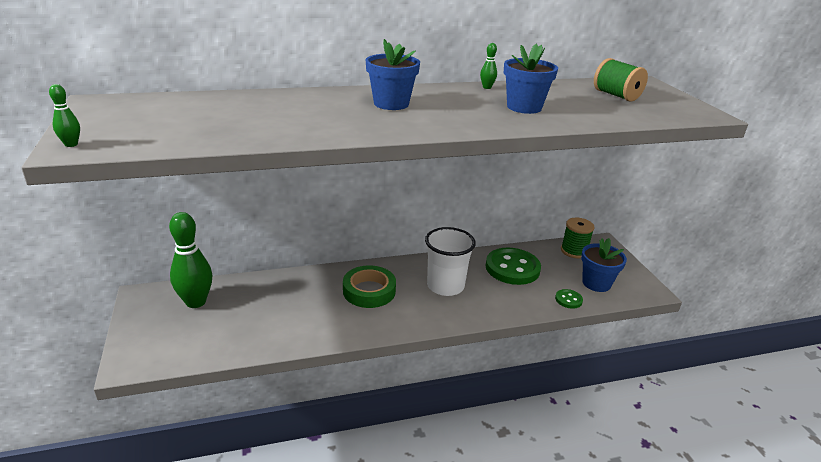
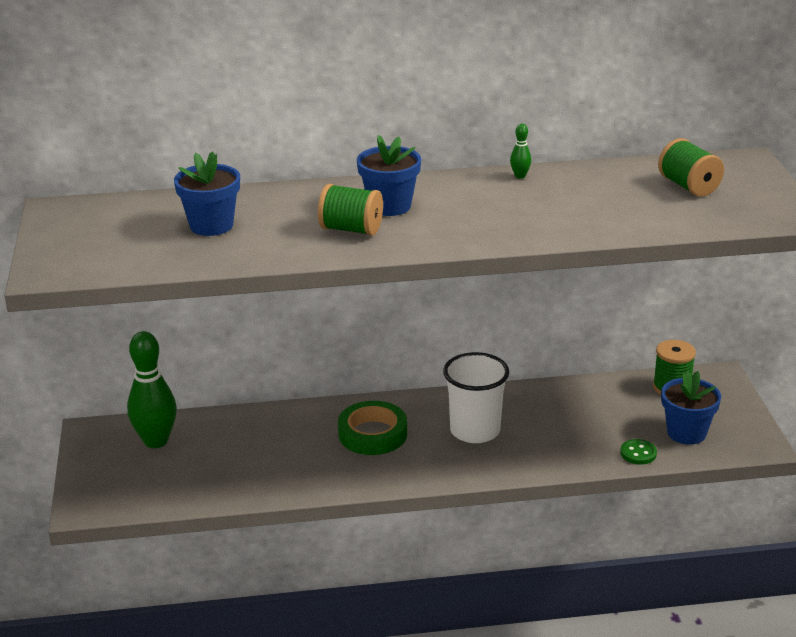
camera: 10 degrees right, 0 degrees up
green bowling pin [49,84,80,147] -> none
green button [486,248,541,285] -> none
blue flower pot [504,44,558,114] -> blue flower pot moved to [174,151,240,236]
none -> green spool [318,184,383,236]

